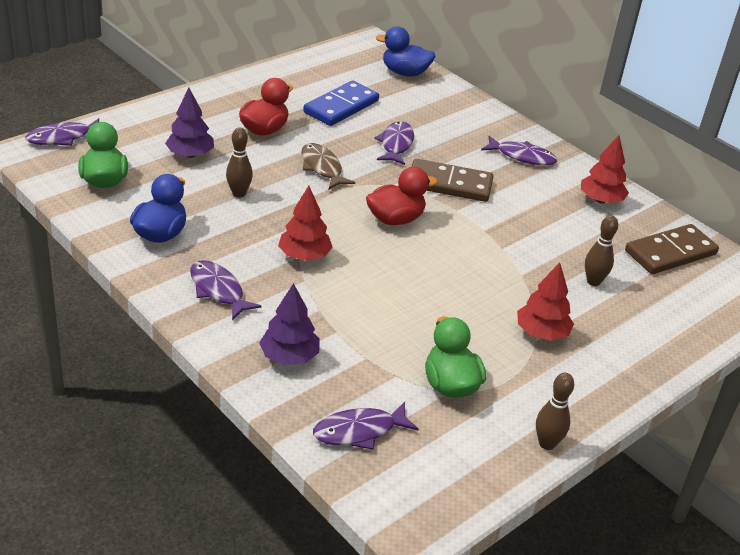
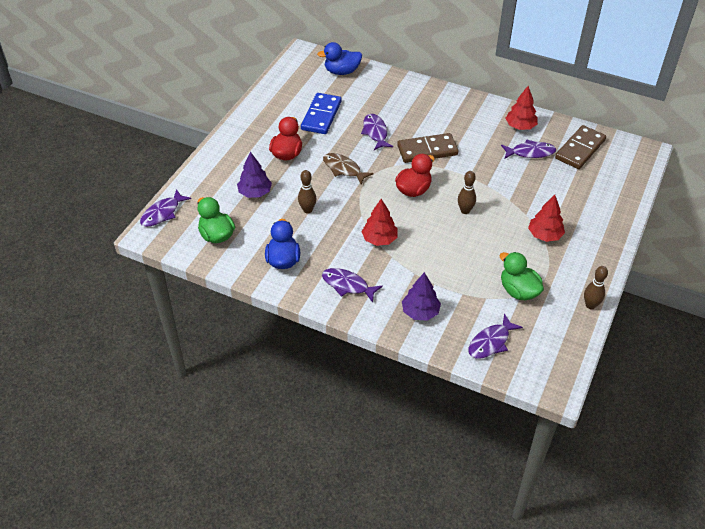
camera: 20 degrees left, 10 degrees up
purple fish [481,136,557,165] -> purple fish moved to [501,139,556,159]
brown bowling pin [585,215,618,286] -> brown bowling pin moved to [458,171,476,214]

